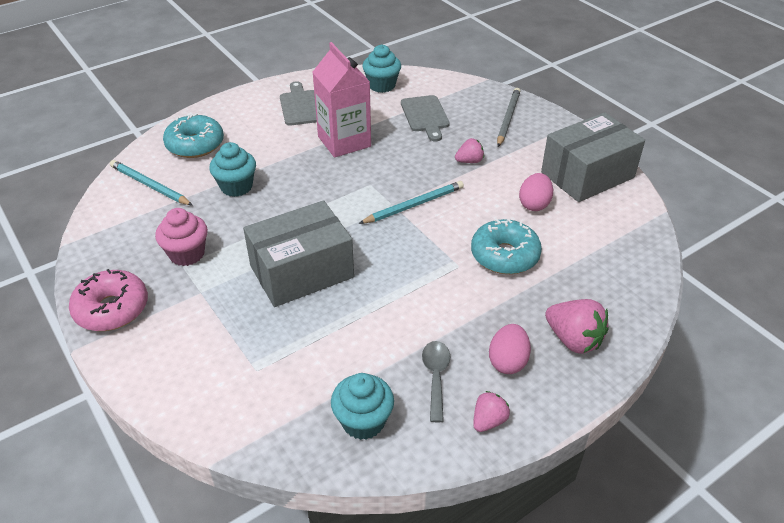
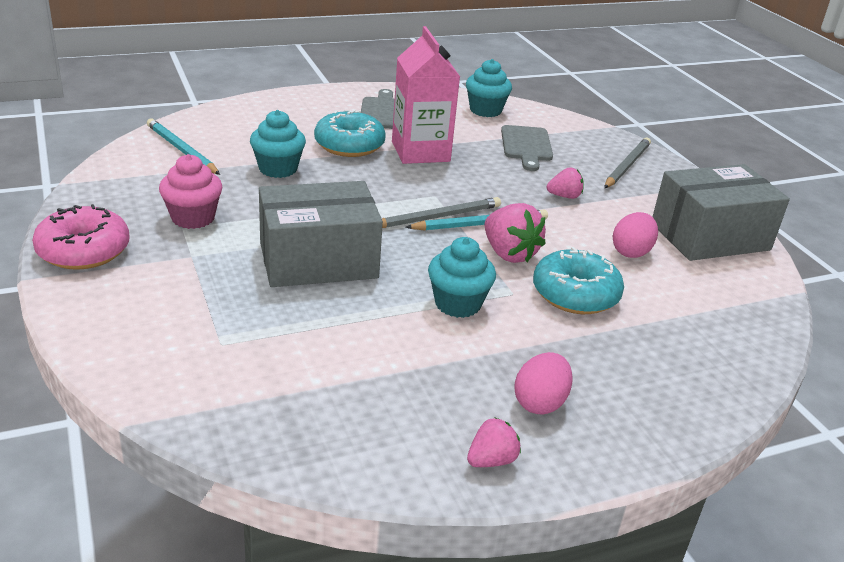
camera: 10 degrees right, 10 degrees down
turquoise donut [163,113,224,158] -> turquoise donut moved to [314,110,386,157]
turquoise cupcake [331,373,394,440] -> turquoise cupcake moved to [428,237,496,318]
grey spoon [422,341,450,422] -> none
pink strawberry [545,299,609,354] -> pink strawberry moved to [484,203,546,263]
none -> grey pencil [382,197,501,228]

